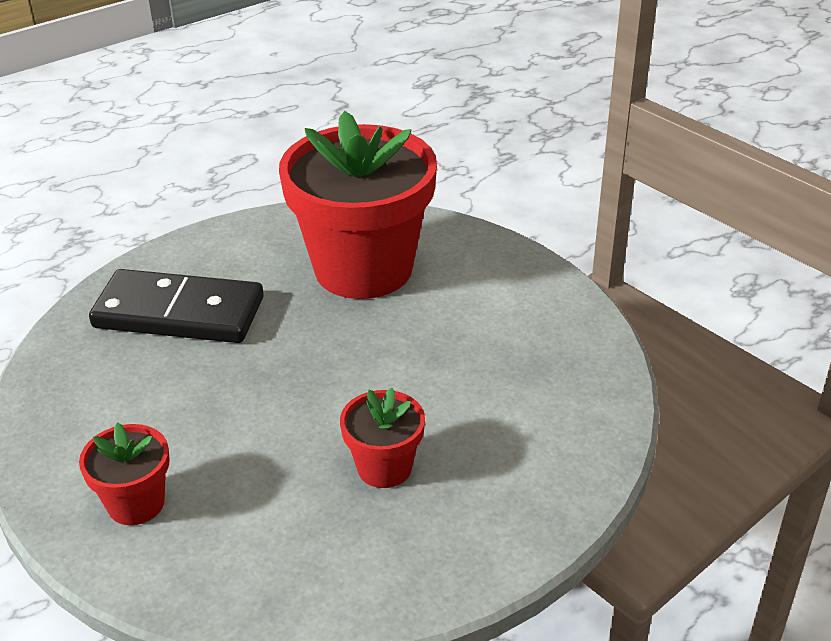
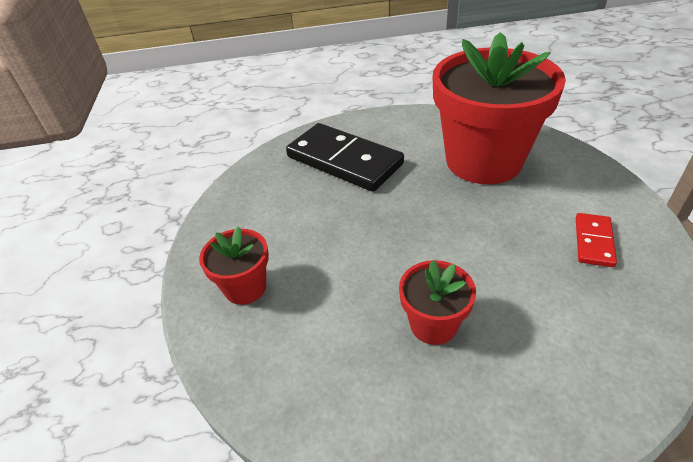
camera: 30 degrees right, 5 degrees up
none -> red domino [576,213,617,267]

